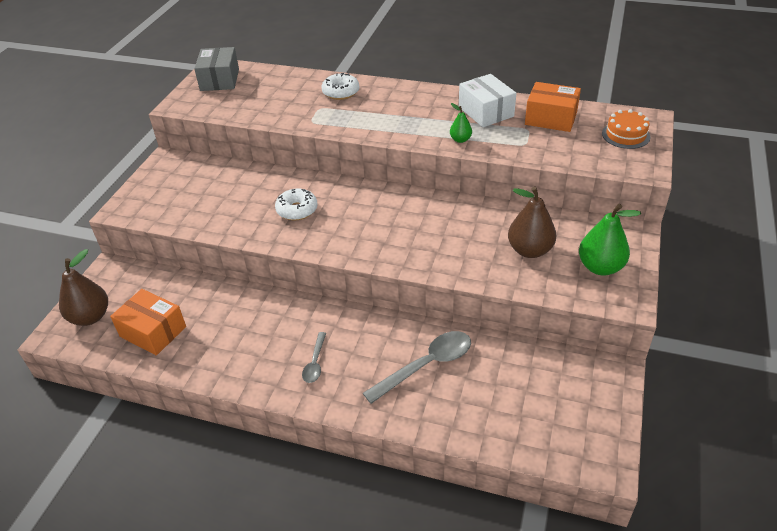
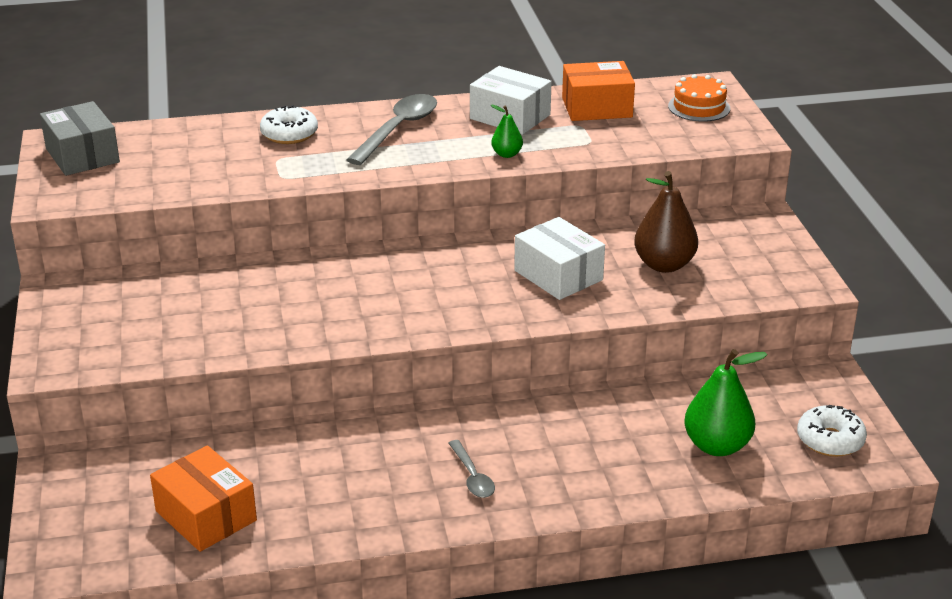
camera: 30 degrees left, 10 degrees down
brown pear [59,249,108,326] -> none
orange box [110,289,186,355] -> orange box turned 45 degrees clockwise [150,445,257,552]
white donut [275,188,317,220] -> white donut moved to [797,405,867,457]
grey spoon [363,331,471,404] -> grey spoon moved to [346,94,437,165]
green pear [579,204,641,276] -> green pear moved to [684,349,767,456]
none -> white box [514,217,605,300]

